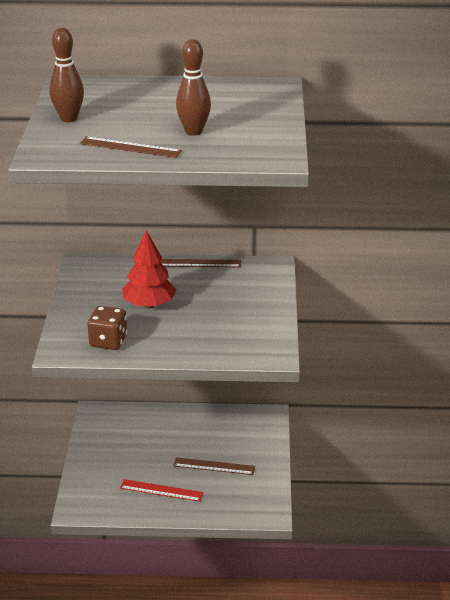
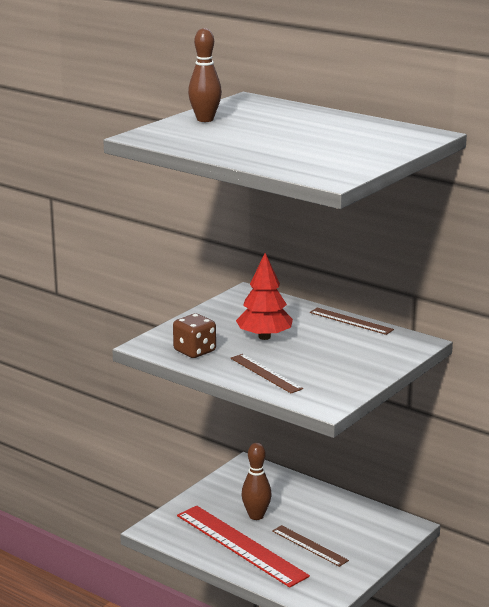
camera: 35 degrees right, 10 degrees down
brown ruler [80,136,182,158] -> brown ruler moved to [231,354,303,393]
red ruler [120,479,203,502] -> red ruler [177,506,310,588], size x1.88
brown bowling pin [176,39,211,136] -> brown bowling pin moved to [242,443,272,520]

